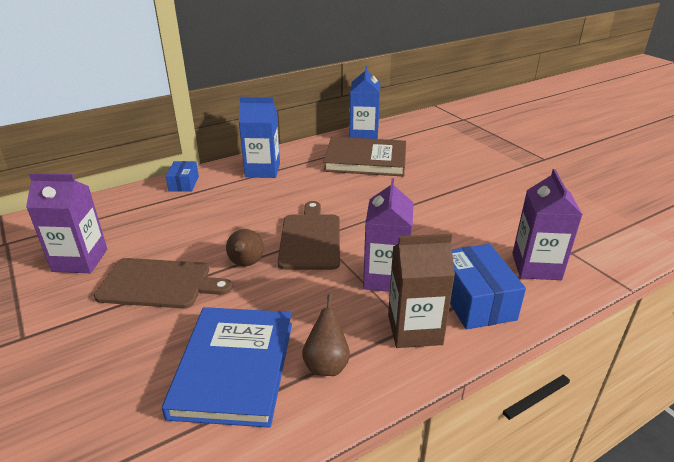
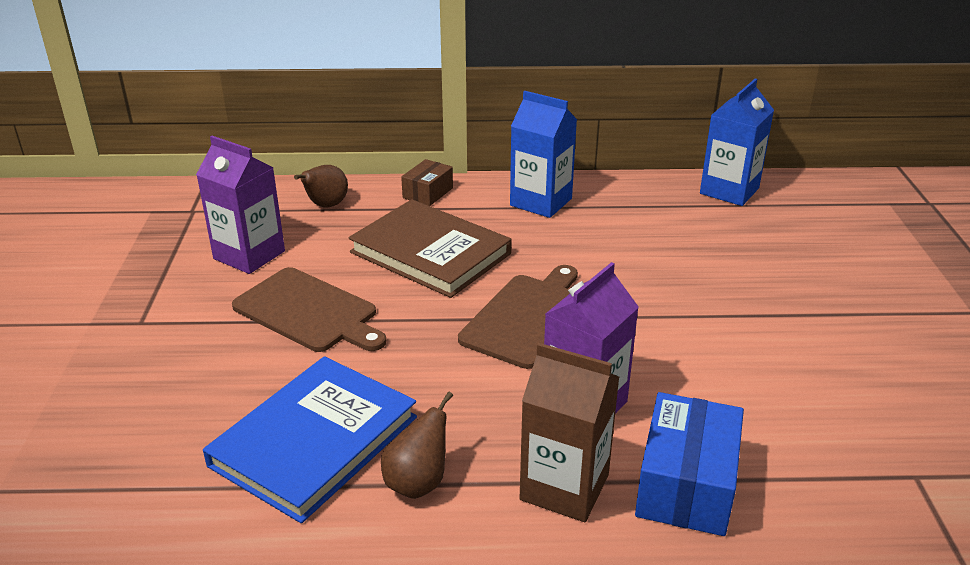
camera: 30 degrees right, 0 degrees up
blue box [166,161,199,192] -> brown box [401,159,453,206]
brown pear [226,229,264,266] -> brown pear moved to [294,165,348,208]
brown book [323,137,406,176] -> brown book moved to [348,199,511,298]
purple carton [512,169,583,280] -> none

